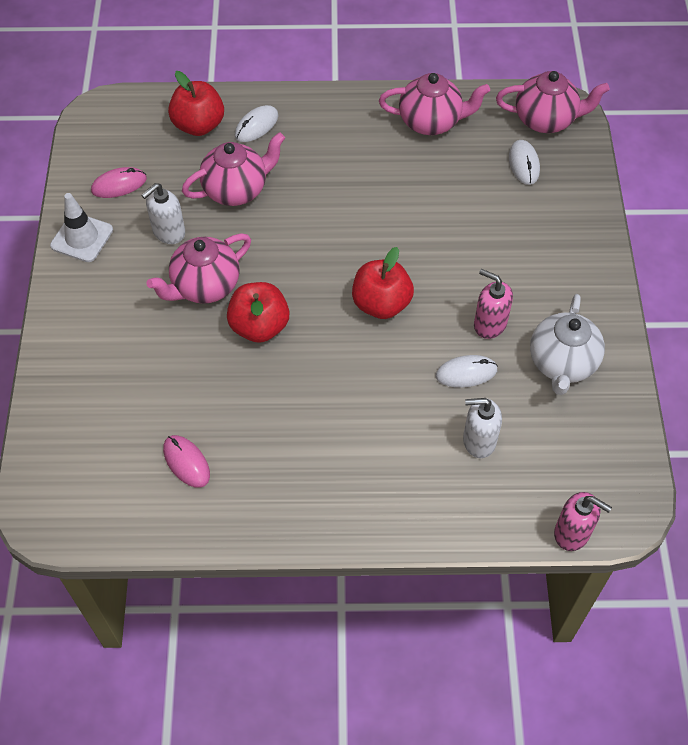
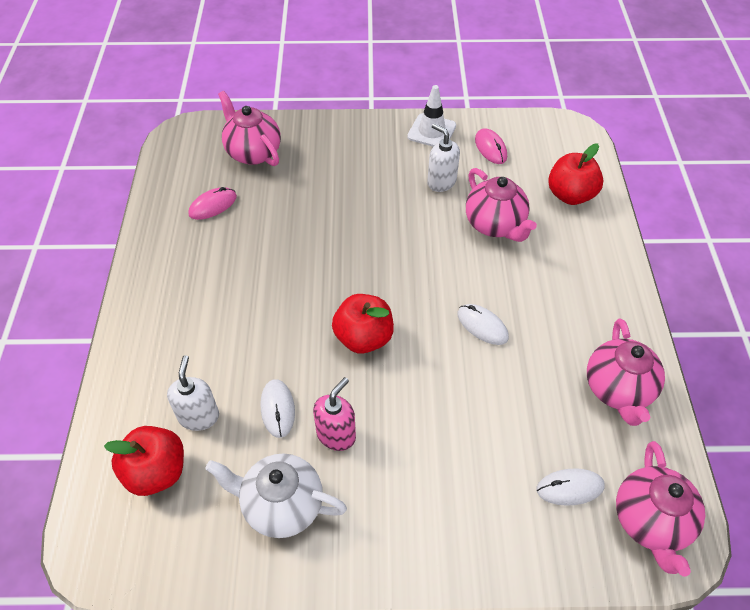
camera: 90 degrees right, 5 degrees down
pink teapot [146,233,251,304] -> pink teapot moved to [218,91,281,166]
red apple [227,282,289,343] -> red apple moved to [104,426,184,496]
white mouse [235,105,278,142] -> white mouse moved to [458,304,509,345]
pink soap dispenser [554,492,612,551] -> none

